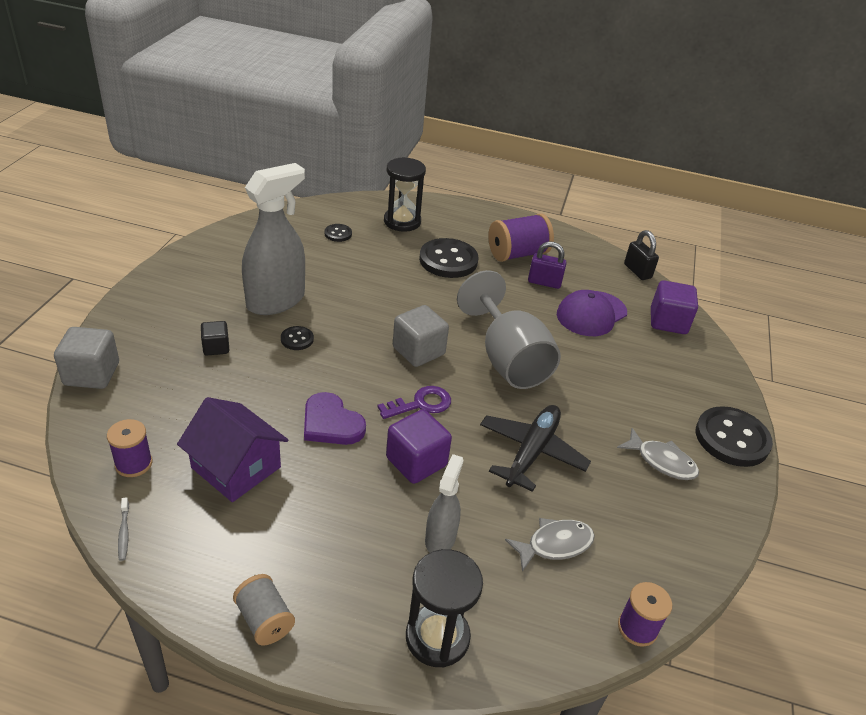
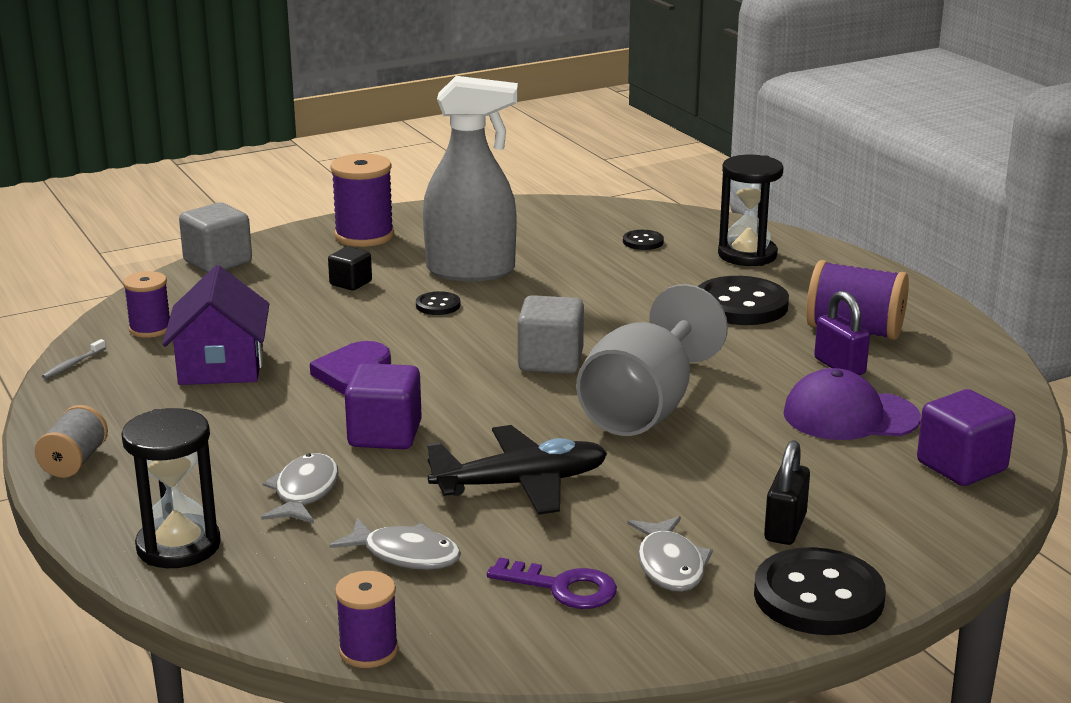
camera: 50 degrees right, 15 degrees down
purple key [377,386,451,419] -> purple key moved to [487,557,617,609]
grey spray bottle [425,454,464,553] -> grey fish [261,453,338,523]
black padlock [624,230,659,280] -> black padlock moved to [764,440,810,545]
none -> purple spool [330,153,394,247]

